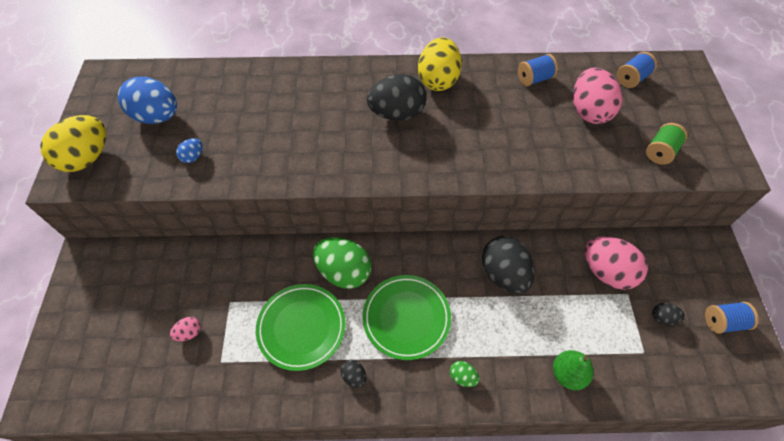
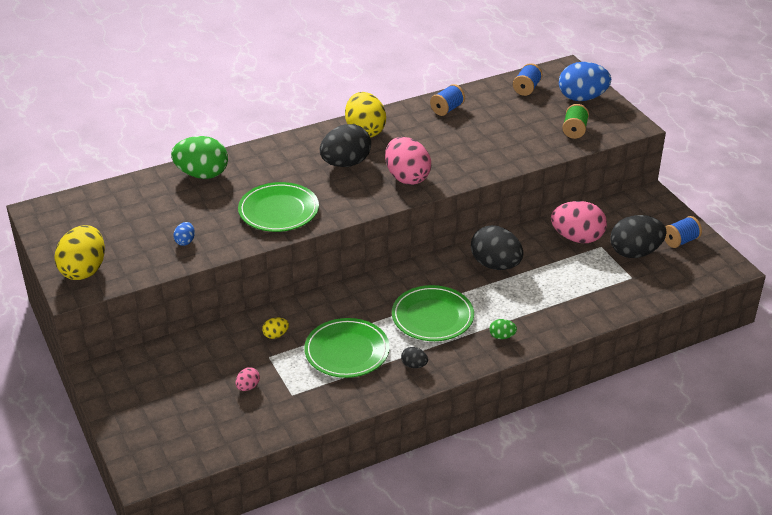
camera: 25 degrees left, 20 degrees down
blue egg [118,77,177,124] -> blue egg moved to [559,62,611,101]
green egg [313,237,371,289] -> green egg moved to [171,136,228,179]
green pear [553,350,594,390] -> none
pink egg [573,68,623,124] -> pink egg moved to [385,137,431,185]
black egg [652,303,685,325] -> black egg [610,215,667,258], size x2.22
none -> green plate [238,182,319,232]
none -> yellow egg [262,318,289,339]

